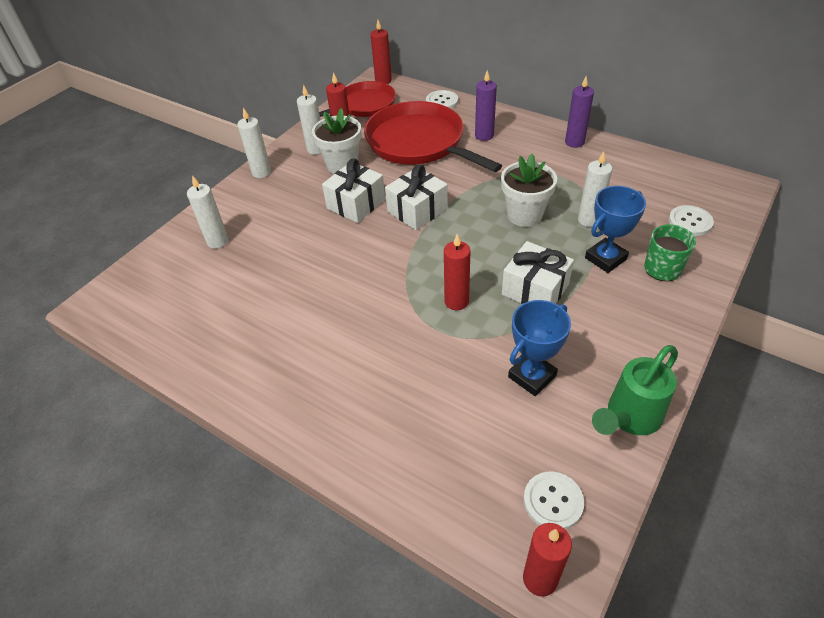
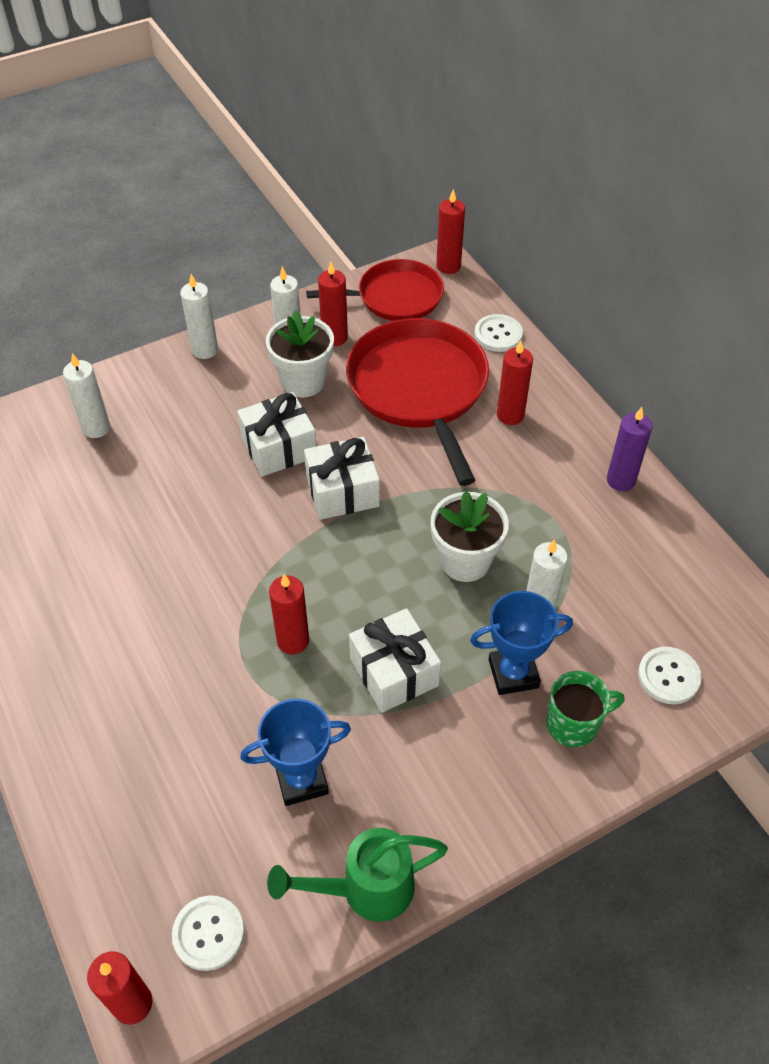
camera: 25 degrees right, 5 degrees up
purple candle [475,70,497,141] -> red candle [497,340,533,425]

